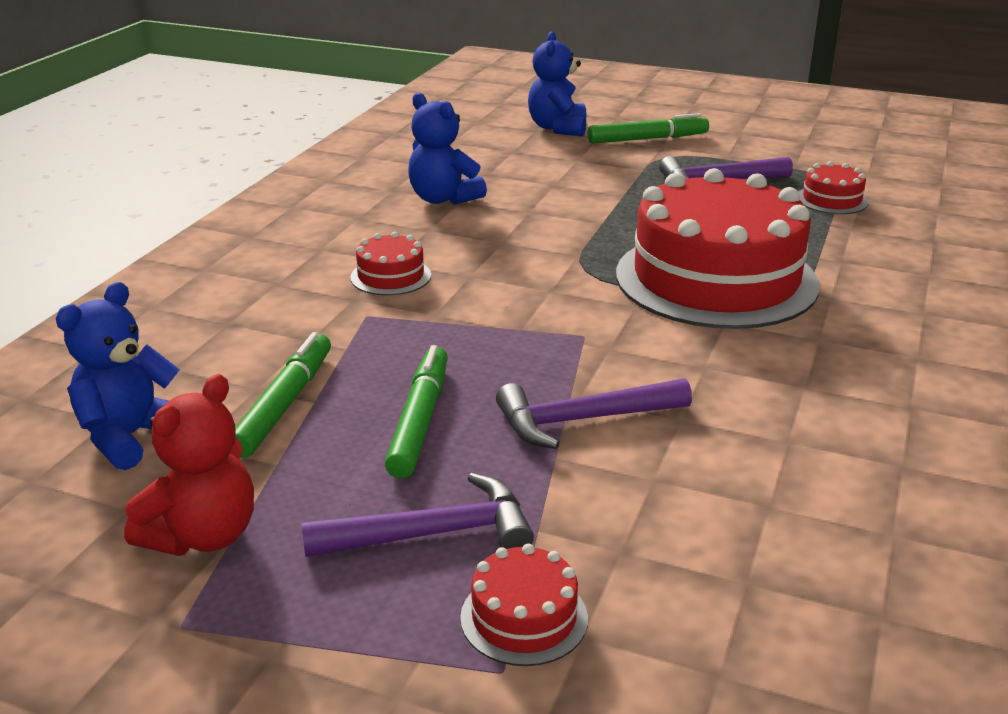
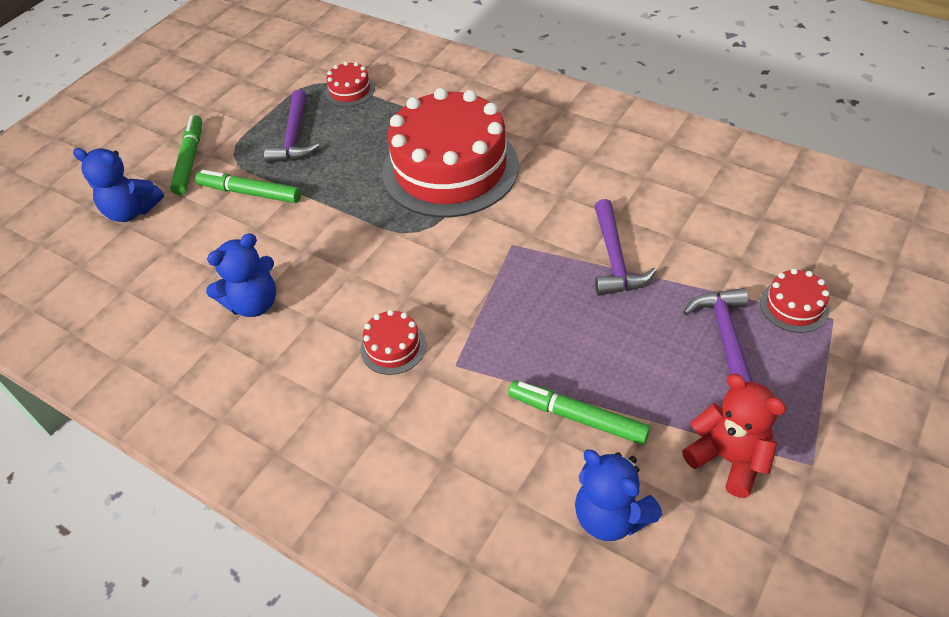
camera: 75 degrees left, 20 degrees up
green marker [385,345,448,478] -> green marker moved to [195,170,301,203]

